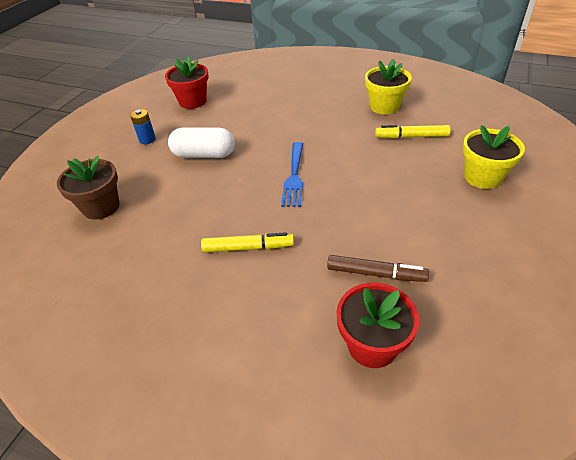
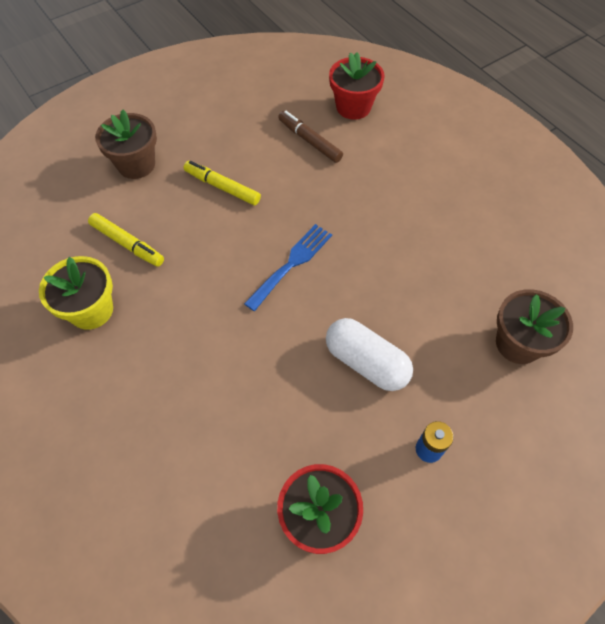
camera: 150 degrees left, 15 degrees up
yellow marker [201,232,294,252] -> yellow marker moved to [184,161,261,205]
yellow flower pot [462,125,525,189] -> brown flower pot [95,110,157,179]

